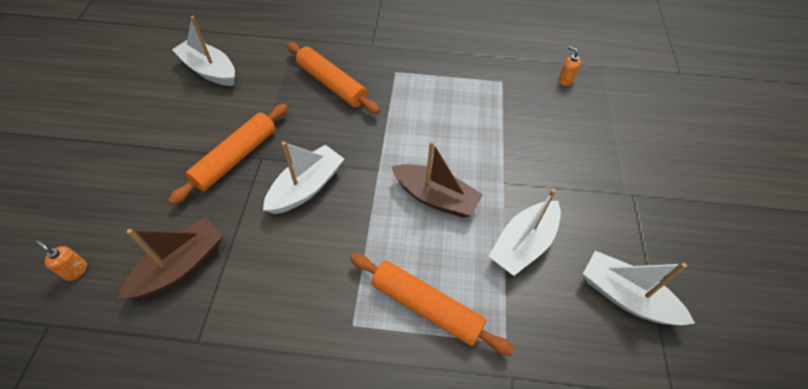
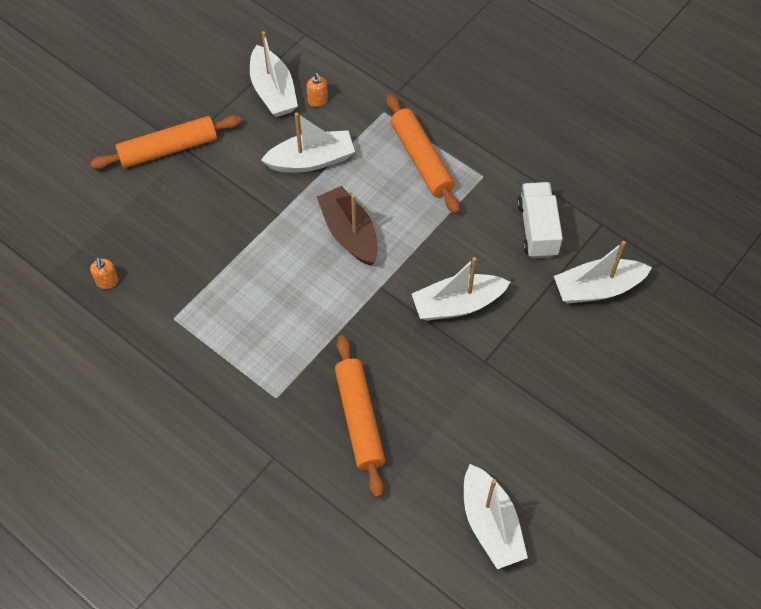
camera: 145 degrees left, 5 degrees up
orange soap dispenser [36,241,87,281] -> orange soap dispenser moved to [307,73,328,107]
brown boat [118,218,223,299] -> white boat [554,241,652,303]
orange rolling pin [168,104,288,205] -> orange rolling pin moved to [90,115,241,169]
none -> white truck [517,182,563,258]

